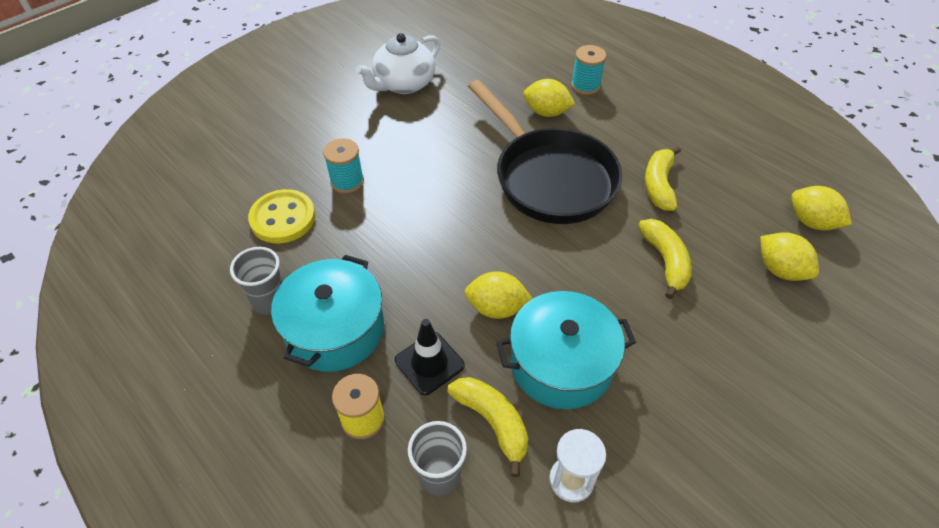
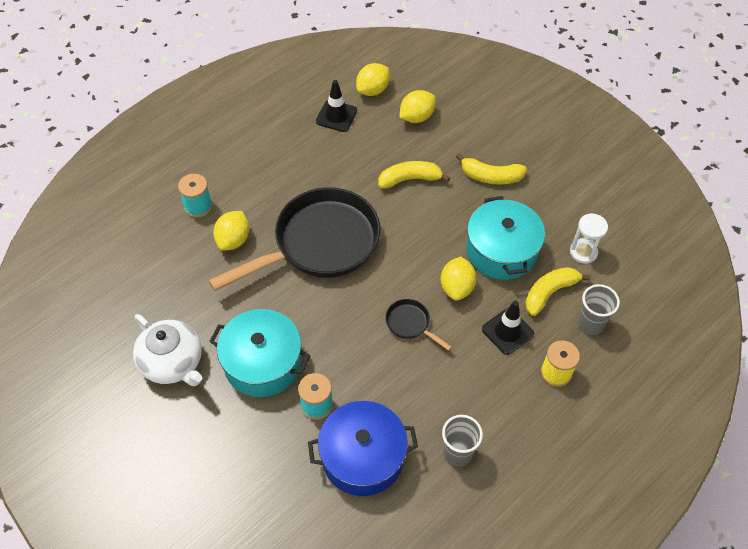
camera: 90 degrees left, 5 degrees up
yellow button [248,189,316,243] -> blue pot [308,401,418,496]
turquoise pot [271,255,384,372] -> turquoise pot moved to [209,309,311,397]
yellow banana [644,147,681,211] -> yellow banana moved to [456,153,527,185]
none -> black traffic cone [316,80,357,132]
none -> black pan [385,299,452,351]

